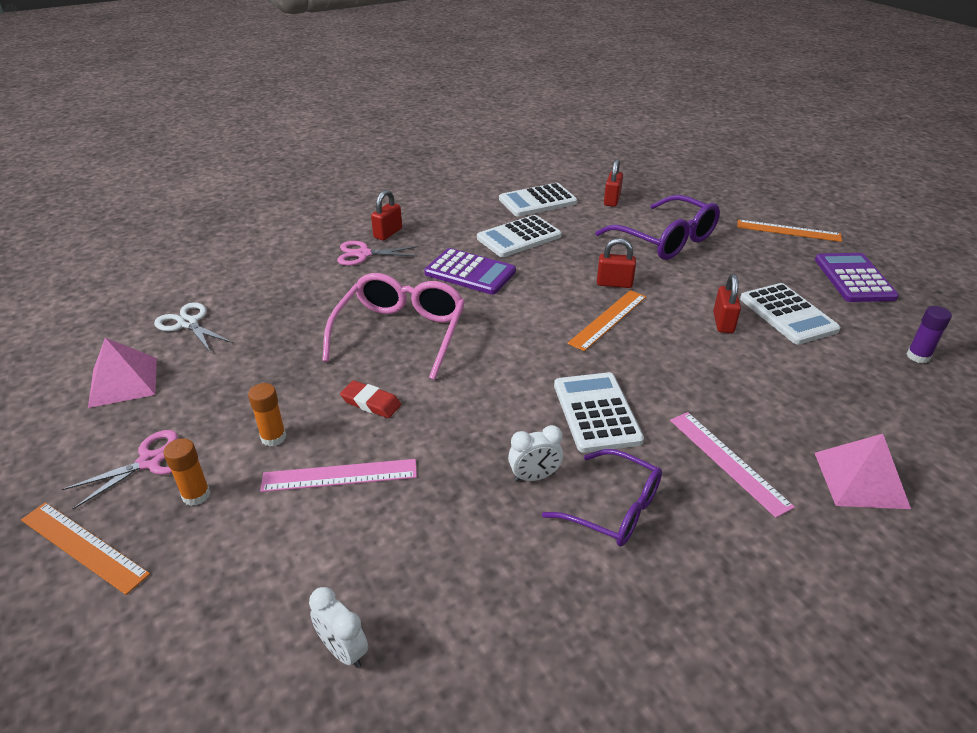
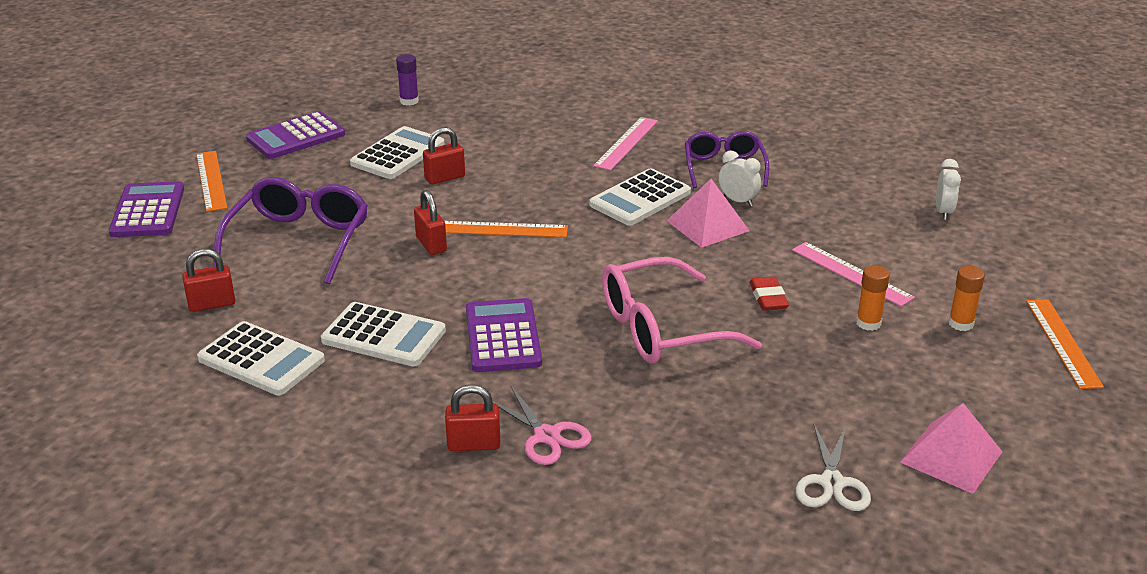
camera: 125 degrees left, 5 degrees down
pink scissors [62,430,178,509] -> none
pink pyramid [815,434,911,509] -> pink pyramid moved to [667,179,750,248]
none -> purple calculator [109,181,184,237]

